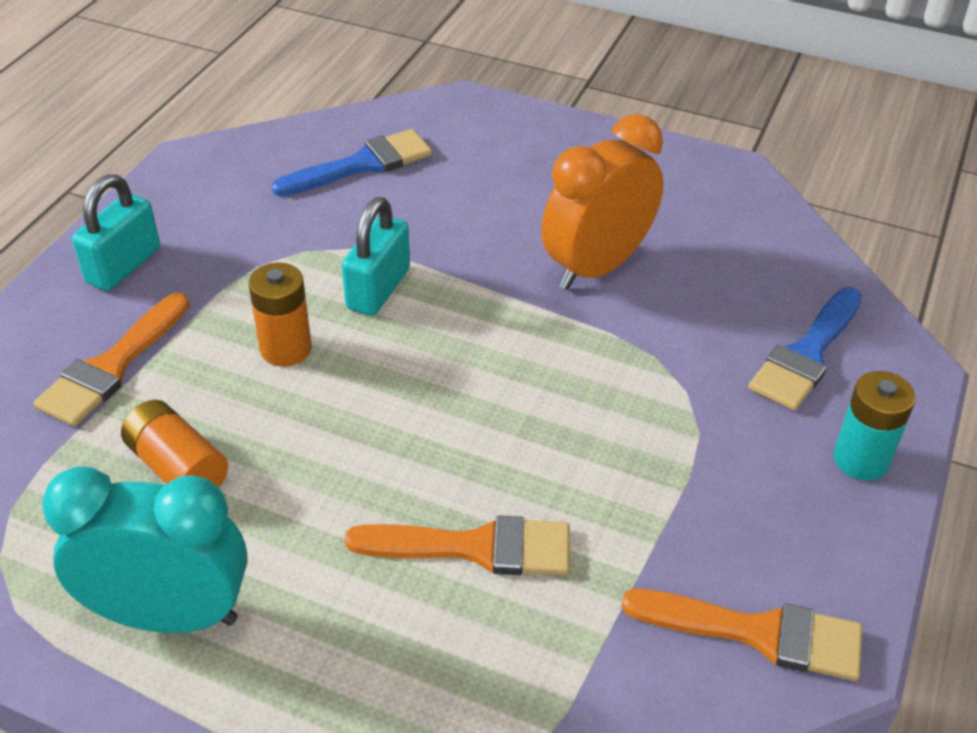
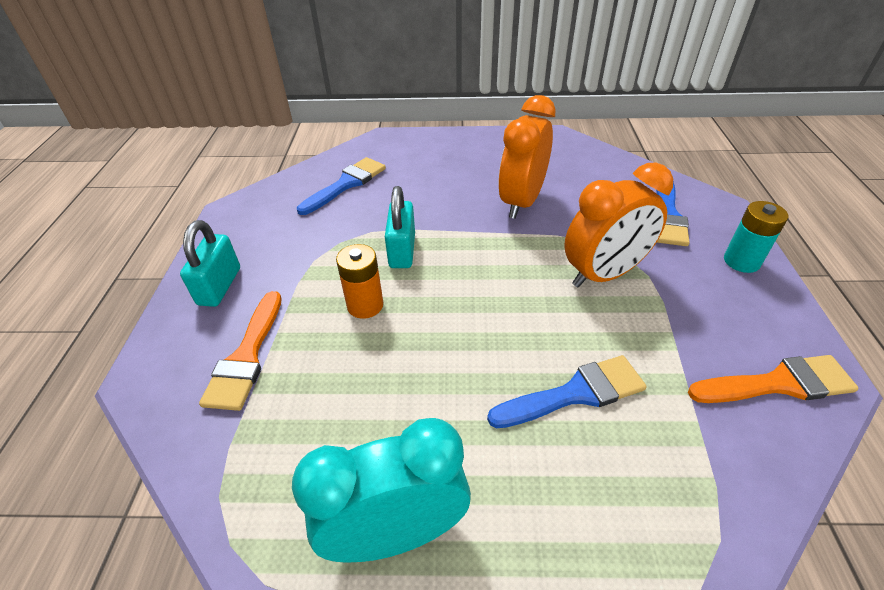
camera: 20 degrees left, 0 degrees up
orange battery [121,400,228,488] -> none
orange brush [345,515,570,575] -> blue brush [487,355,647,428]
none -> orange clock [564,162,673,287]

